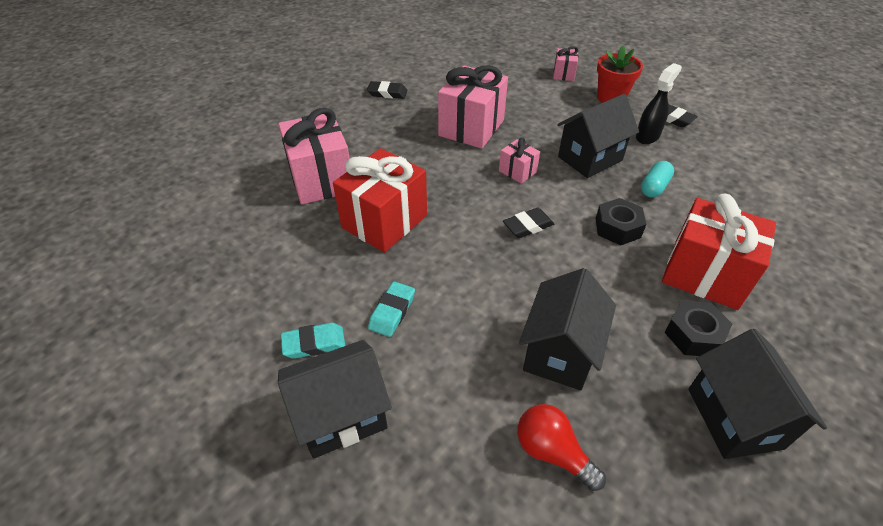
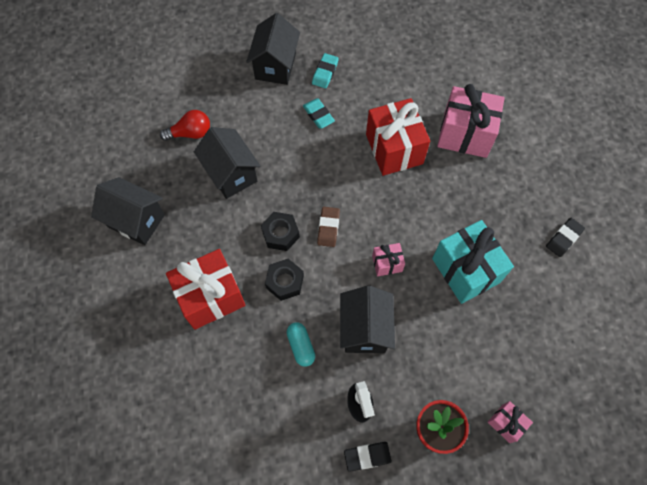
camera: 125 degrees right, 20 degrees up
pink gift [438,65,508,149] -> turquoise gift [432,220,514,304]
black eraser [503,208,554,238] -> brown eraser [317,207,340,247]
black nut [664,300,732,356] -> black nut moved to [261,212,300,251]

